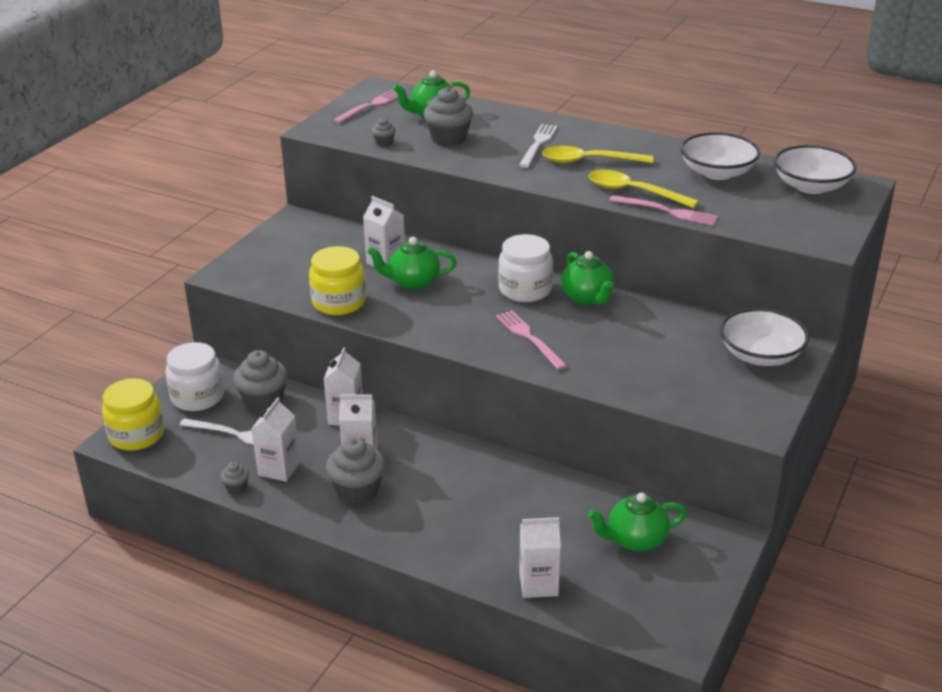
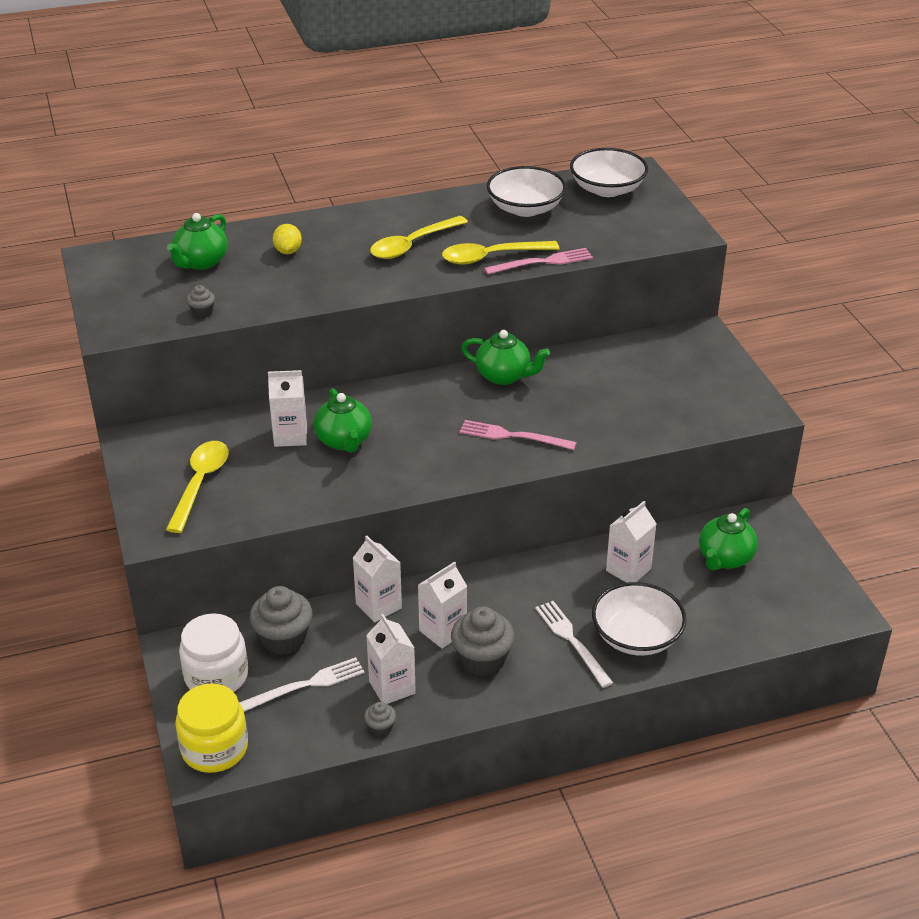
camera: 45 degrees left, 5 degrees up
yellow jar [309,246,366,315] -> none
pink fork [333,90,398,123] -> none
green teapot [367,237,457,290] -> green teapot turned 60 degrees counterclockwise [314,388,372,453]
grey cupcake [424,87,473,146] -> none
white jar [498,234,553,302] -> none
white fork [519,124,557,168] -> white fork moved to [535,601,613,688]
white carton [519,517,561,598] -> white carton moved to [606,501,657,583]
white bowl [720,308,809,366] -> white bowl moved to [592,582,686,656]
none -> yellow spoon [166,441,229,533]
none -> yellow lemon [273,224,302,254]

